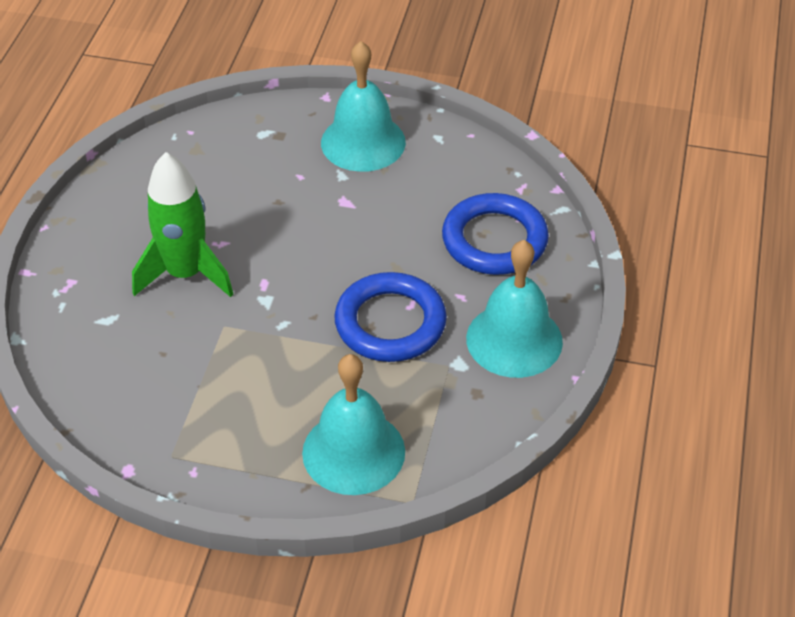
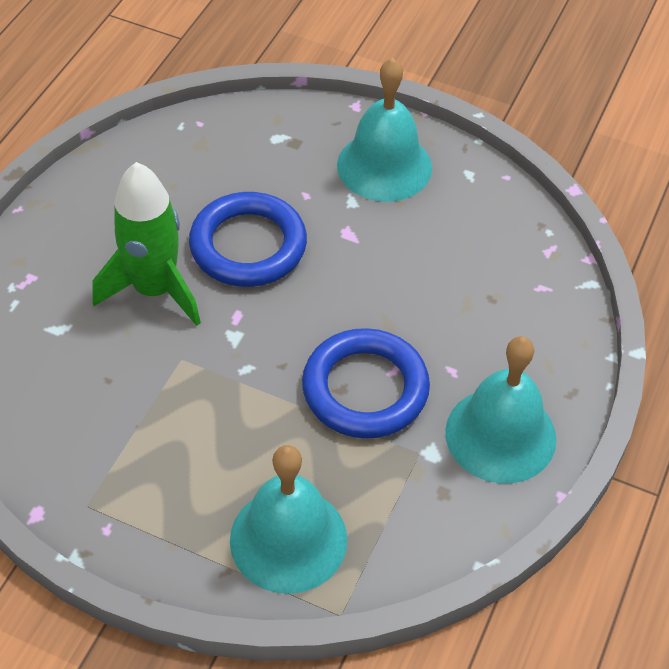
camera: 10 degrees right, 5 degrees up
blue ring [442,193,549,275] -> blue ring moved to [189,192,307,287]

